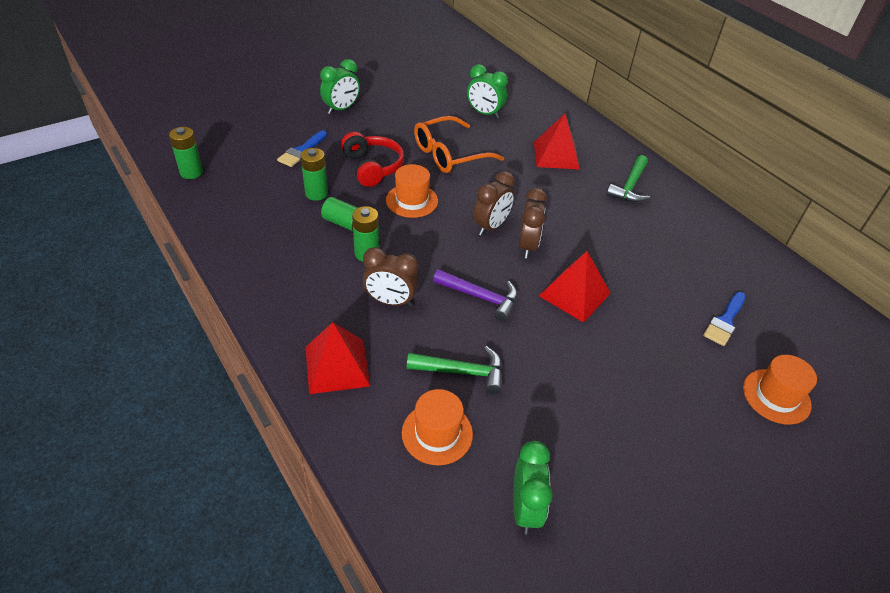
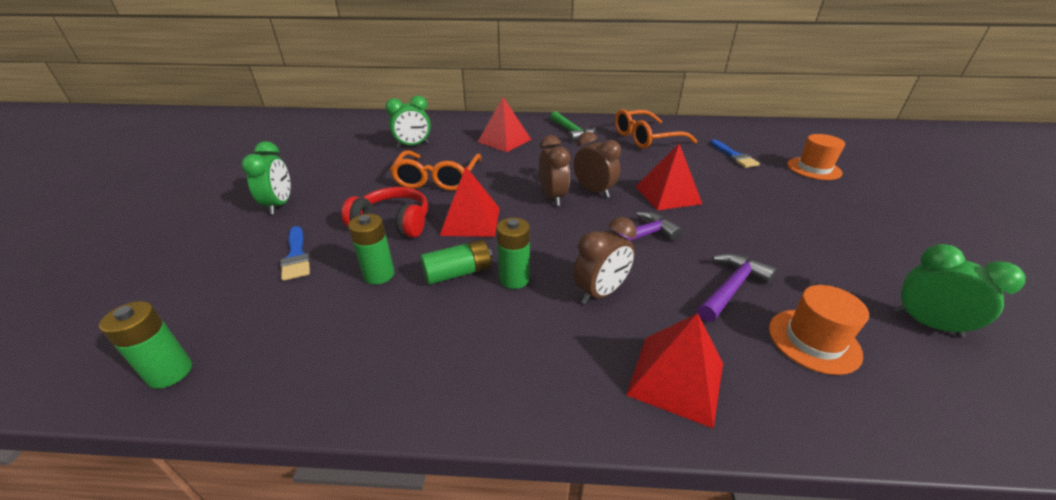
camera: 50 degrees left, 10 degrees down
orange hat [386,164,438,218] -> red pyramid [440,167,500,237]
green hammer [407,346,503,394] -> purple hammer [697,254,776,322]
none -> orange glasses [615,109,697,149]

